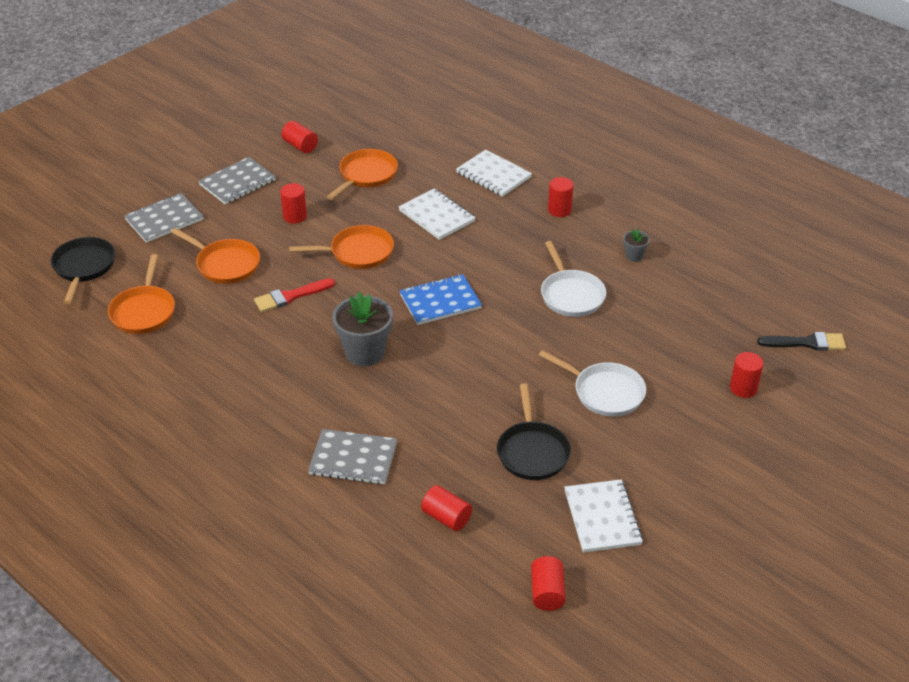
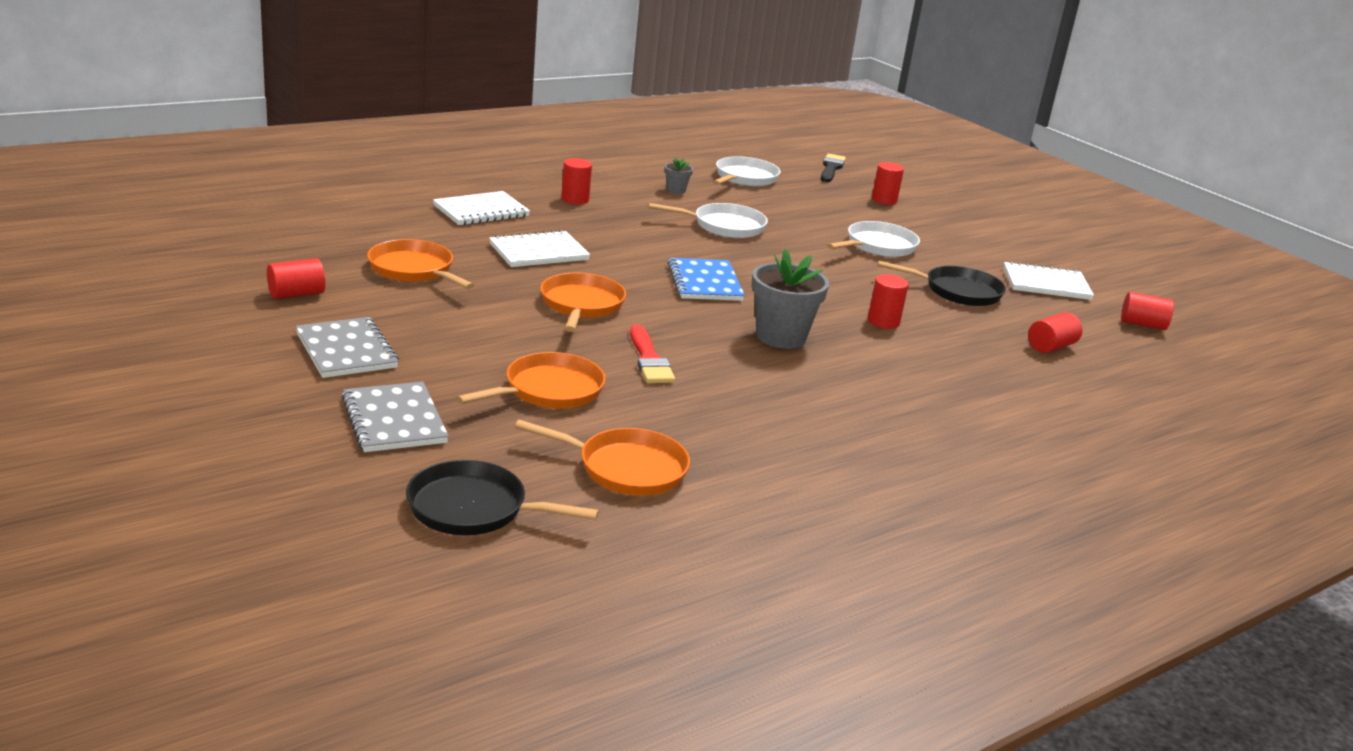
camera: 80 degrees left, 15 degrees down
red cylinder [280,183,307,224] -> red cylinder moved to [868,275,909,329]
grey notebook [308,429,397,485] -> none
none -> white pan [712,156,781,186]

